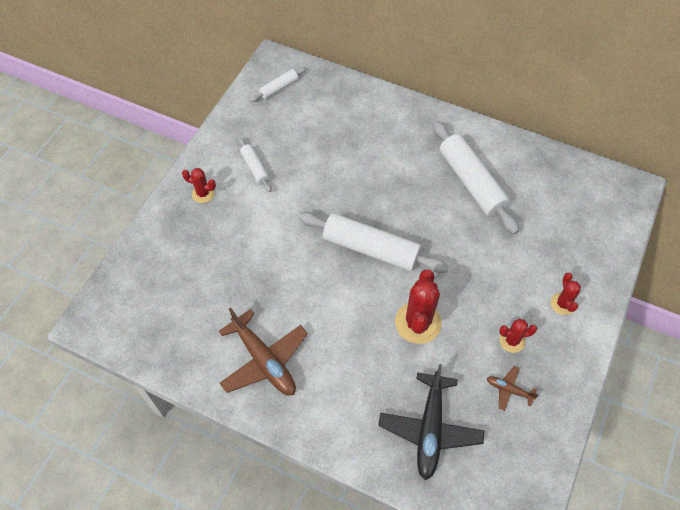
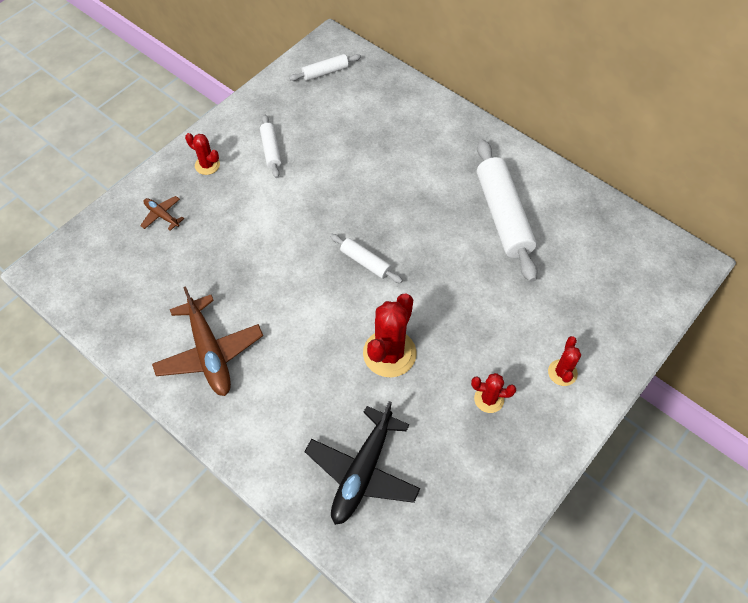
camera: 15 degrees right, 0 degrees up
white rolling pin [298,212,449,273] -> white rolling pin [330,234,403,283], size x0.50
brown plane [487,366,538,411] -> brown plane moved to [140,196,184,231]

